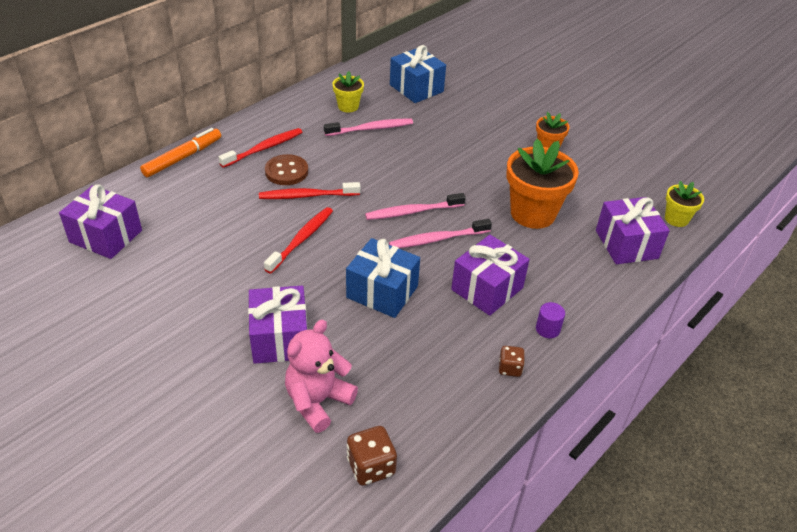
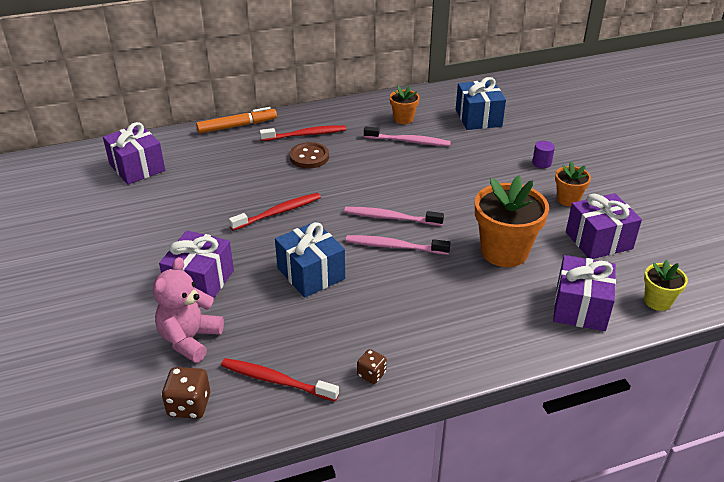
camera: 30 degrees right, 5 degrees down
red toothbrush [259,182,360,199] -> red toothbrush moved to [221,358,339,402]
pink teddy bear [285,319,358,433] -> pink teddy bear turned 45 degrees counterclockwise [153,257,224,363]
yellow flower pot [333,71,364,112] -> orange flower pot [390,86,419,124]
purple gift [451,235,530,316] -> purple gift moved to [566,193,642,259]
purple cylinder [536,302,565,338] -> purple cylinder moved to [532,141,555,168]

